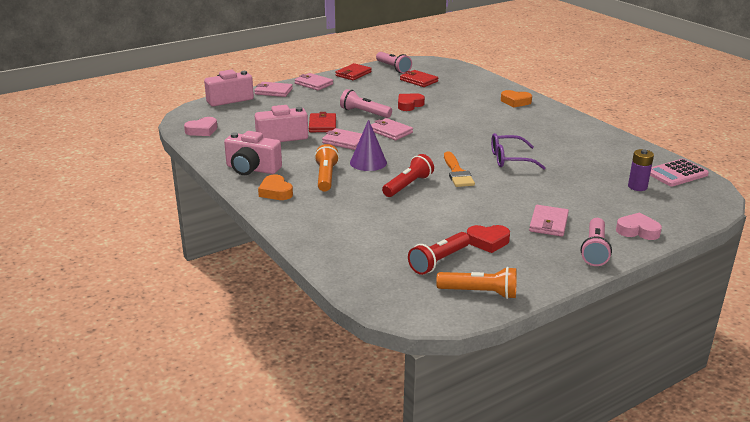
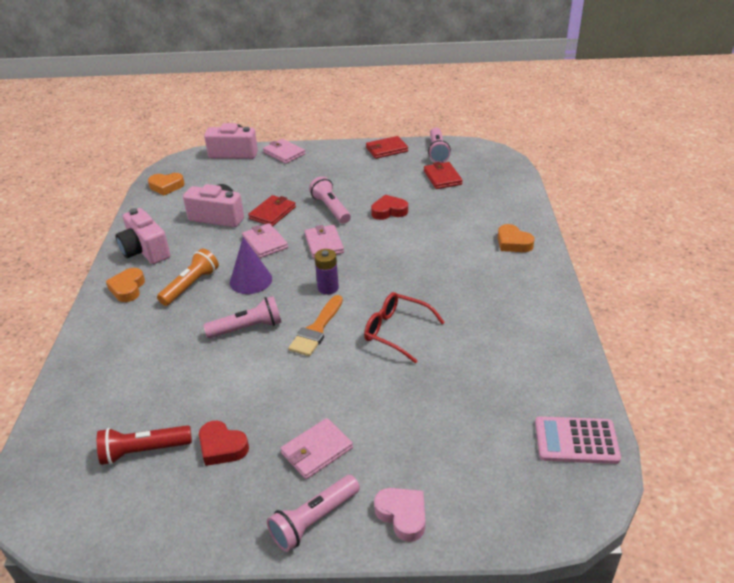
camera: 35 degrees right, 10 degrees up
pink heart [184,117,217,136] -> orange heart [148,173,185,195]
pink wallet [294,73,333,91] -> none
red flashlight [382,154,434,197] -> pink flashlight [203,296,282,339]
orange flashlight [436,267,517,299] -> none
purple glasses [491,133,546,169] -> red glasses [364,292,445,363]
purple battery [628,149,654,191] -> purple battery moved to [314,249,339,294]

